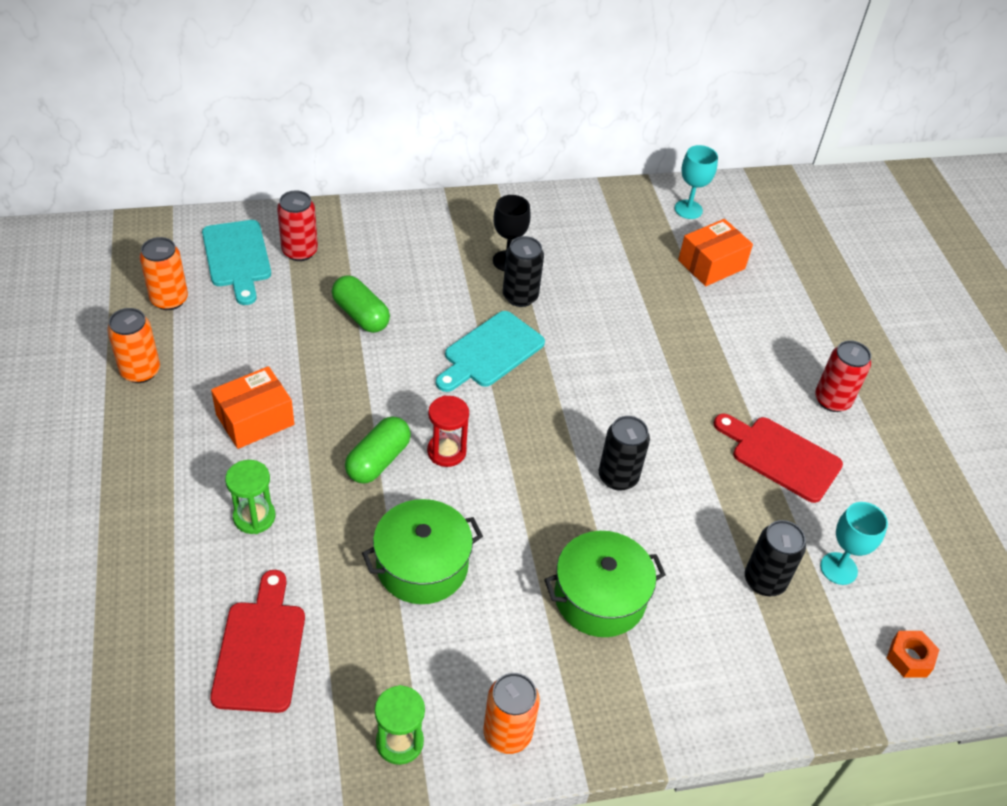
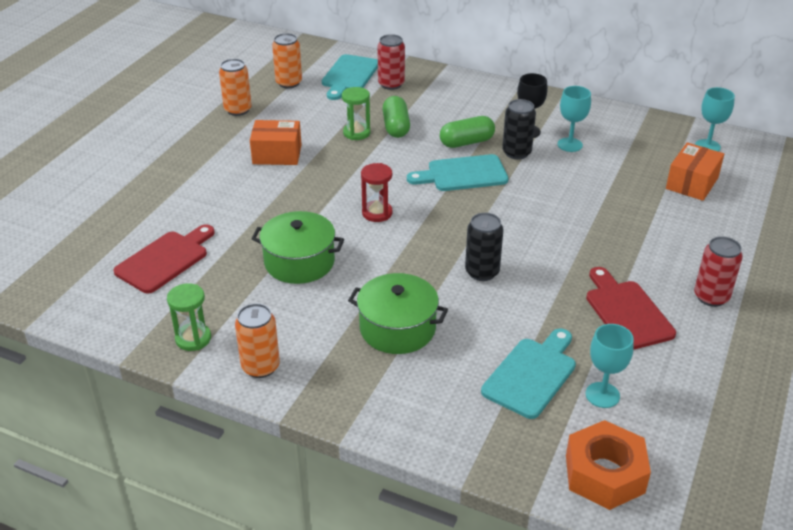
camera: 40 degrees right, 10 degrees down
green hourglass [225,460,275,534] -> green hourglass moved to [342,87,370,140]
green capsule [345,416,411,483] -> green capsule moved to [440,116,495,148]
orange box [678,219,753,286] -> orange box turned 60 degrees counterclockwise [666,143,724,201]
black can [745,520,806,596] -> turquoise cutting board [481,329,576,419]
orange nut [887,631,940,677] -> orange nut [566,420,651,510], size x1.89
none -> turquoise goblet [557,86,591,152]

